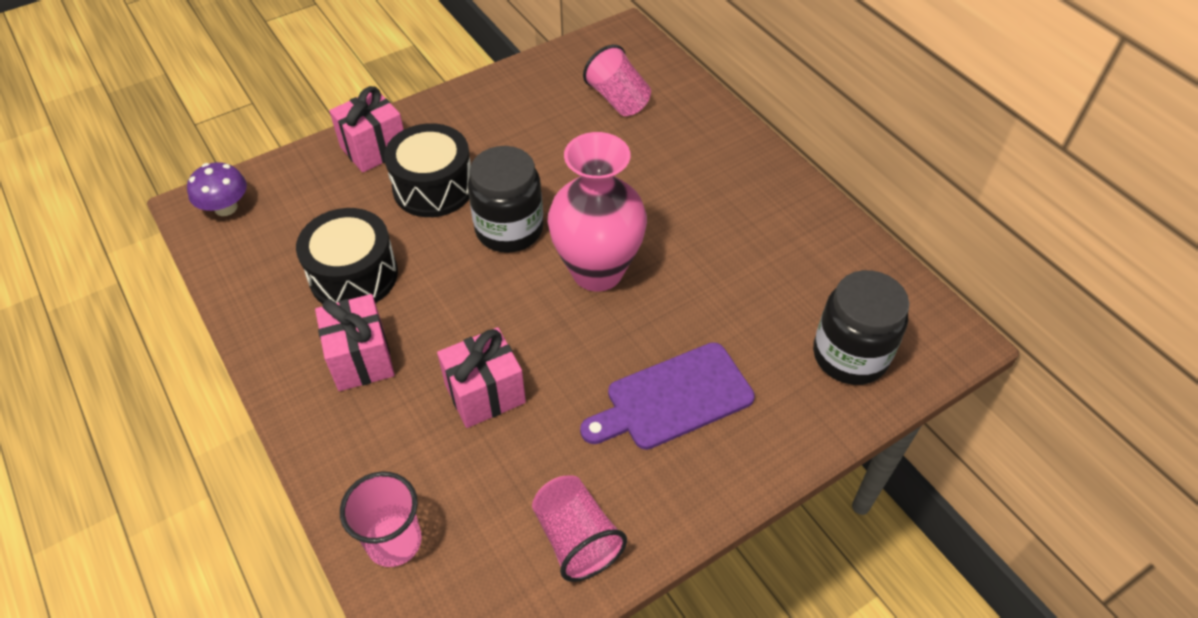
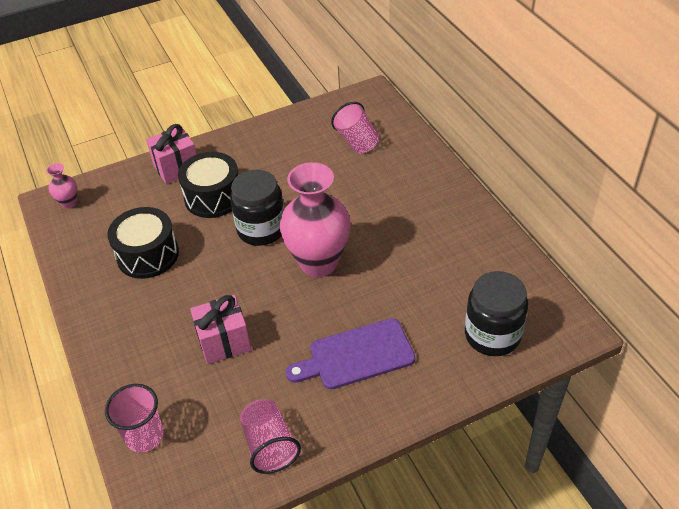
camera: 10 degrees right, 5 degrees down
purple mushroom [187,162,247,216] -> pink vase [46,163,77,209]
pink gift [315,294,395,391] -> none

